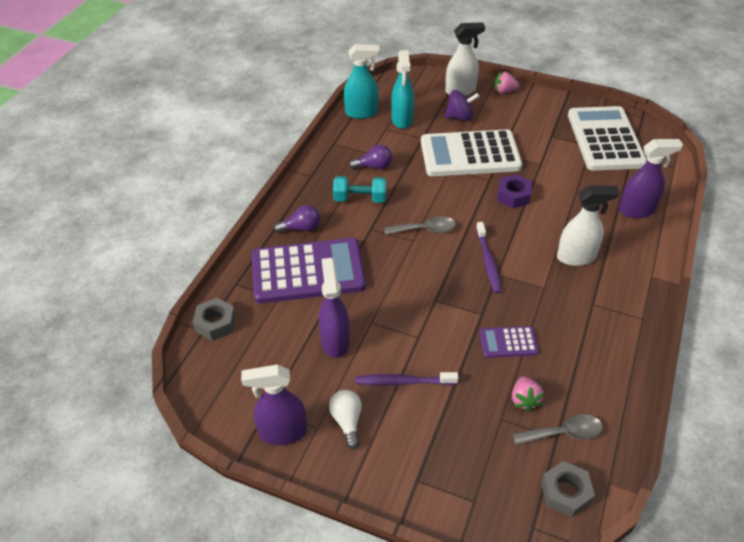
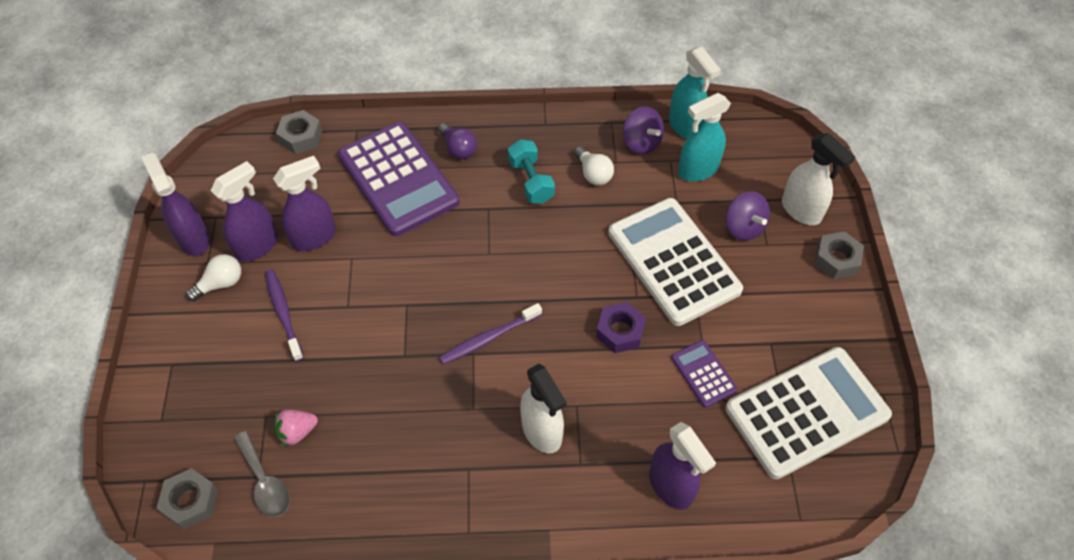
camera: 65 degrees right, 10 degrees up
purple light bulb [349,145,392,169] -> white light bulb [574,146,614,185]
grey spoon [384,216,456,235] -> none
purple calculator [479,326,539,358] -> purple calculator moved to [671,340,738,408]
pink strawberry [494,71,519,93] -> grey nut [814,231,864,279]
none -> purple spray bottle [211,161,278,262]
none -> purple spinning top [623,106,664,154]

